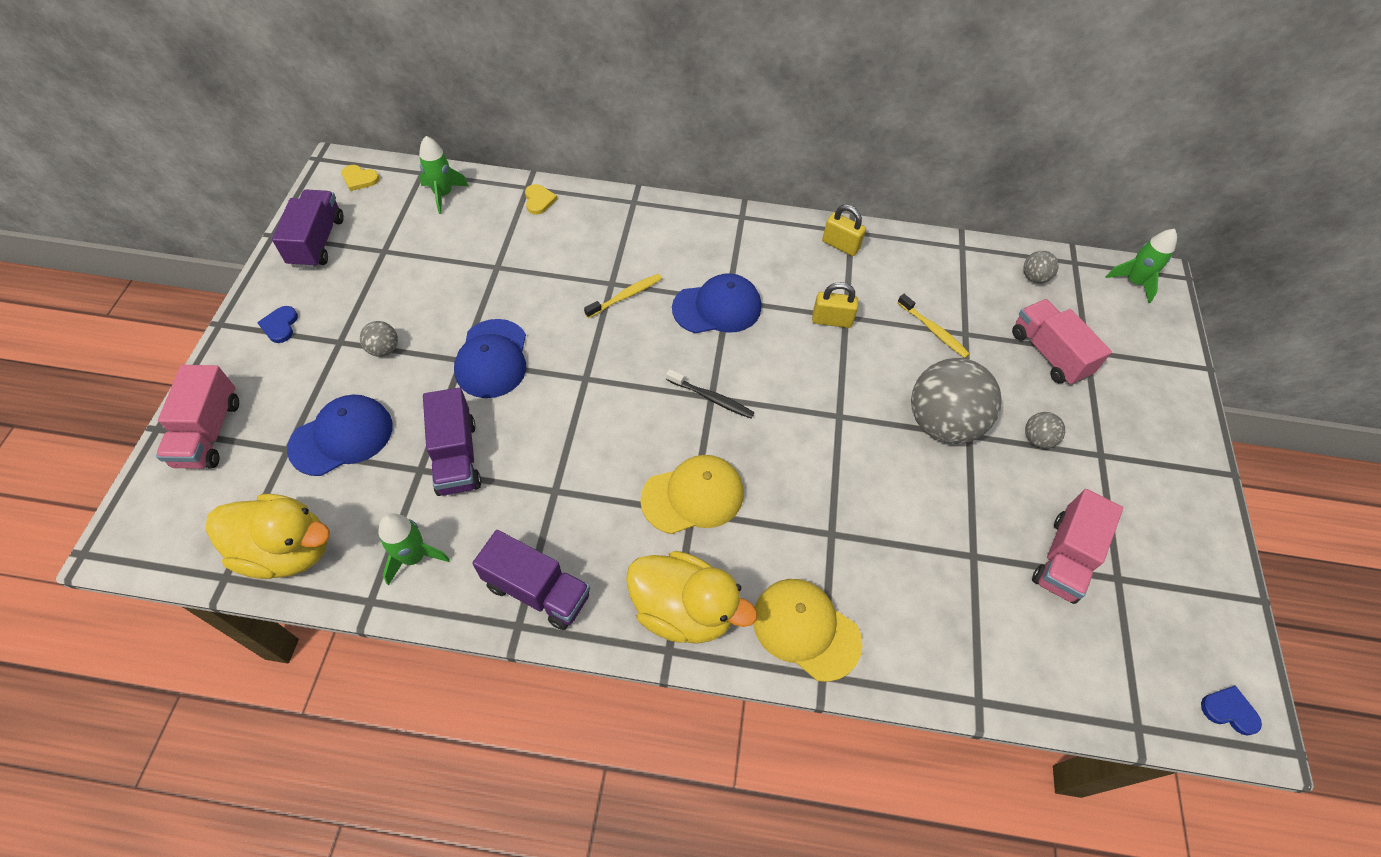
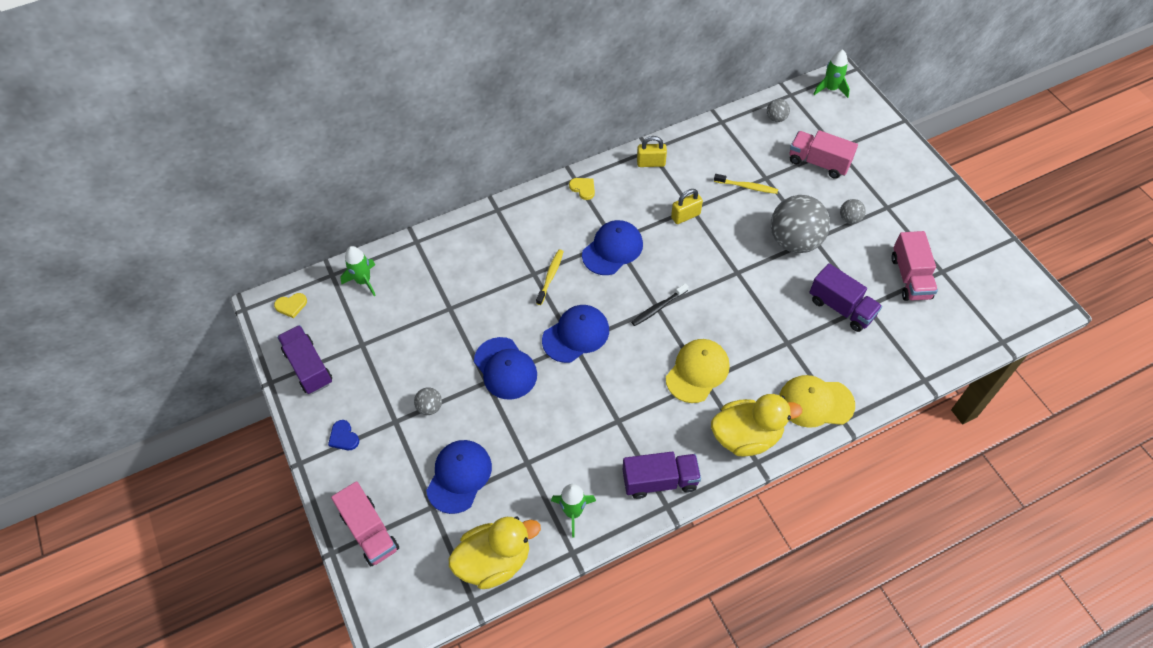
camera: 30 degrees left, 0 degrees up
purple truck [423,388,481,496] -> purple truck moved to [809,263,882,332]
yellow heart [525,184,557,215] -> yellow heart moved to [569,178,595,200]
black toothbrush [666,369,755,419] -> black toothbrush turned 150 degrees clockwise [631,283,689,326]
blue heart [1201,685,1262,736] -> none
none -> blue cap [542,305,609,363]

